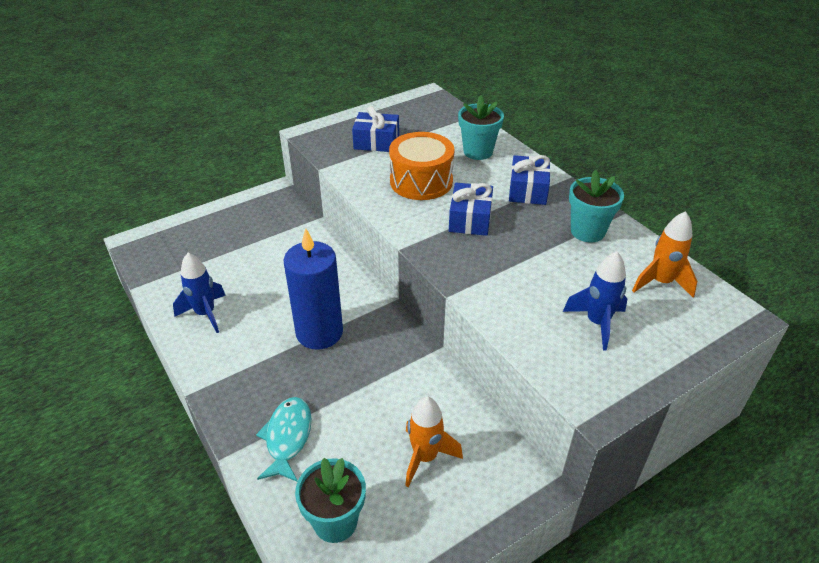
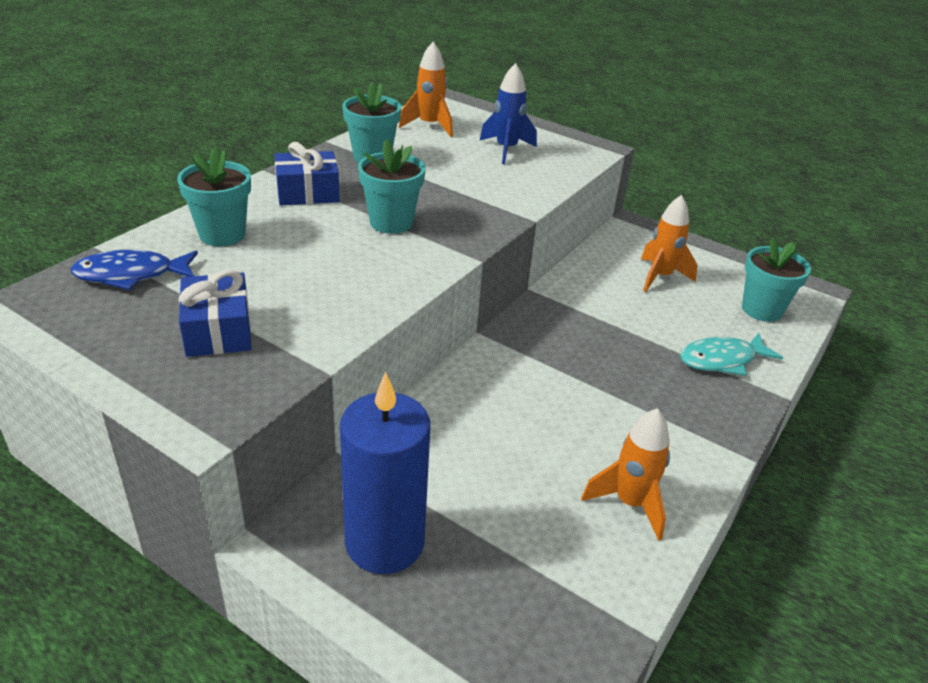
camera: 115 degrees left, 5 degrees down
blue rocket [173,253,226,333] -> orange rocket [581,408,670,541]
blue candle [284,228,343,350] -> blue candle moved to [340,372,430,574]
orange drum [389,132,455,200] -> none
blue gift [449,183,493,236] -> turquoise flower pot [358,139,426,234]
none -> blue fish [71,250,198,290]

